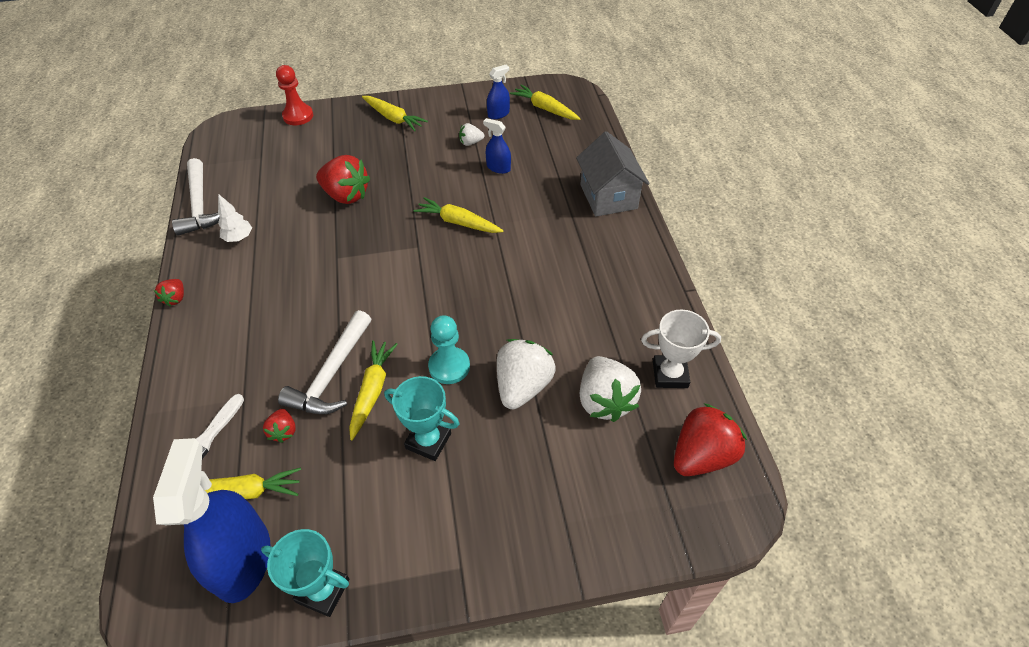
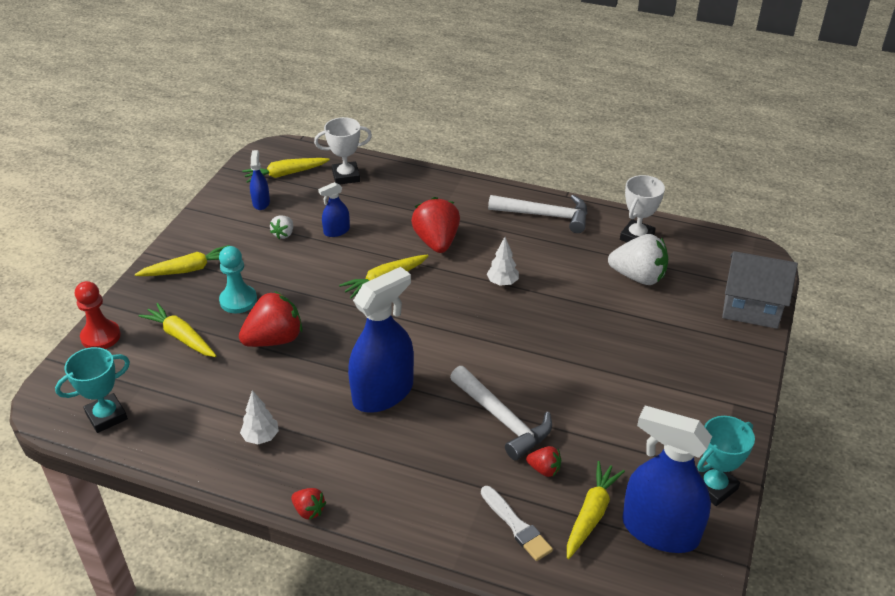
camera: 60 degrees left, 10 degrees down
white hammer [172,158,220,236] -> white hammer moved to [488,195,587,233]
yellow carrot [349,340,398,441] -> yellow carrot moved to [139,303,216,357]
turquoise trophy [384,376,459,461] -> turquoise trophy moved to [55,347,130,433]
turquoise pawn [428,315,470,384] -> turquoise pawn moved to [219,246,257,313]
white strawberry [497,339,555,409] -> none
grey house [576,131,650,217] -> grey house moved to [722,251,798,329]
red strawberry [674,403,747,476] -> red strawberry moved to [411,197,460,253]
none -> white trophy [314,117,372,185]
none -> blue spray bottle [348,267,414,413]
none -> white tree [487,237,519,286]

